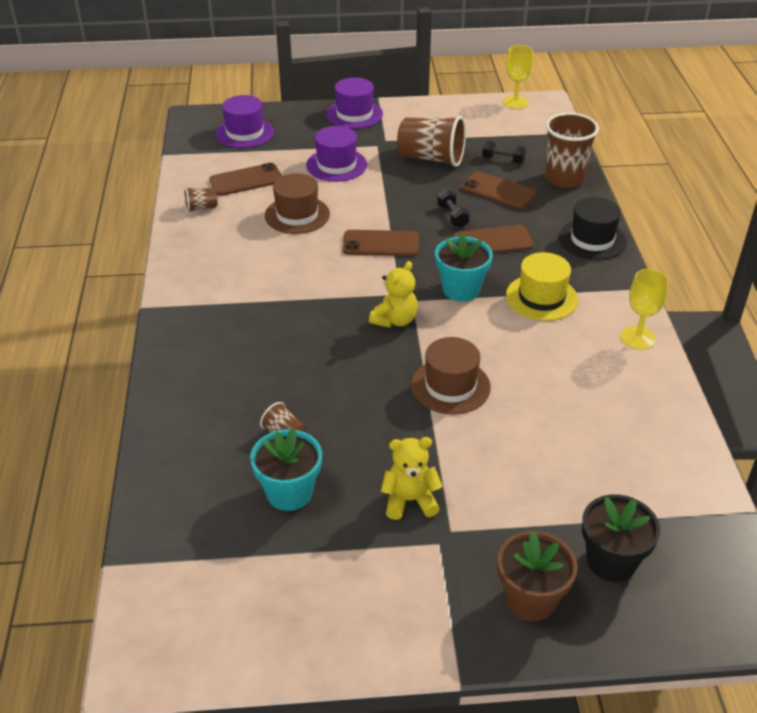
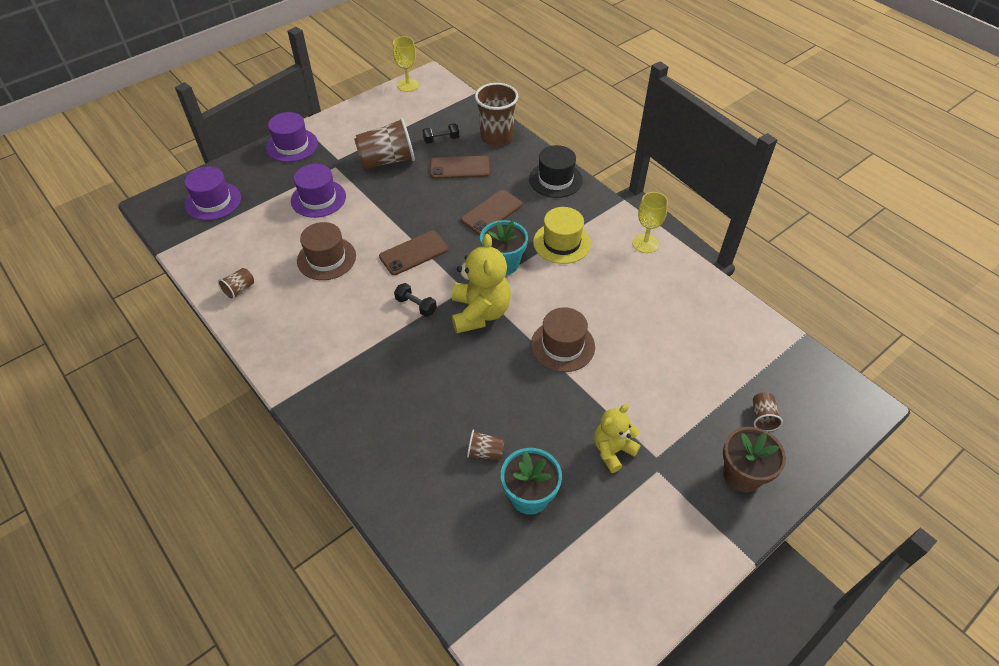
camera: 35 degrees left, 10 degrees up
brown phone [209,163,282,196] -> none
yellow teddy bear [369,261,418,328] -> yellow teddy bear [452,234,511,333], size x1.60
black dumbbell [437,189,470,228] -> black dumbbell moved to [394,283,437,317]
black flower pot [582,494,660,582] -> brown cup [753,392,783,432]

